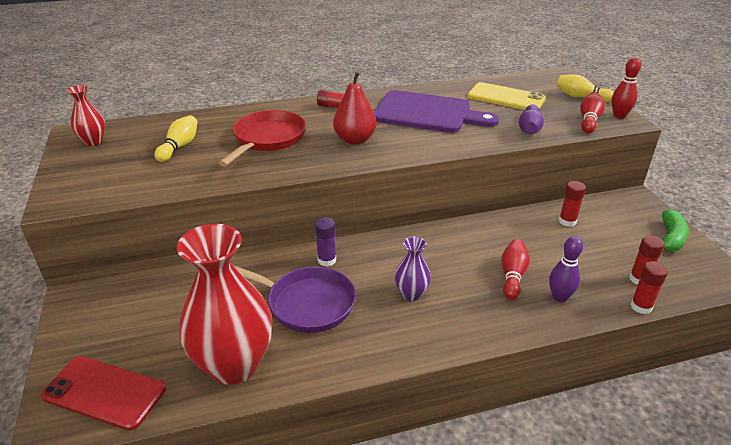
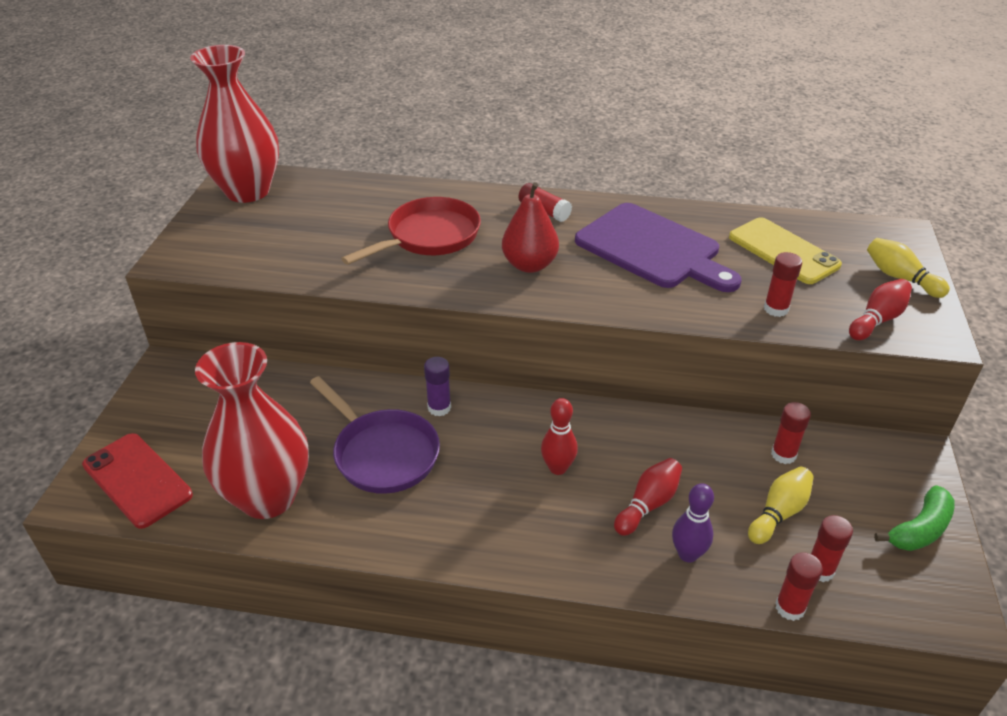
camera: 25 degrees right, 5 degrees up
red vase [66,85,105,146] -> red vase [190,45,279,203], size x2.13
yellow bowling pin [155,115,198,162] -> yellow bowling pin moved to [748,467,814,544]
purple vase [395,237,431,301] -> none
purple bowling pin [519,104,544,134] -> red glue stick [764,252,802,317]
red bowling pin [611,58,641,119] -> red bowling pin moved to [541,398,578,475]

